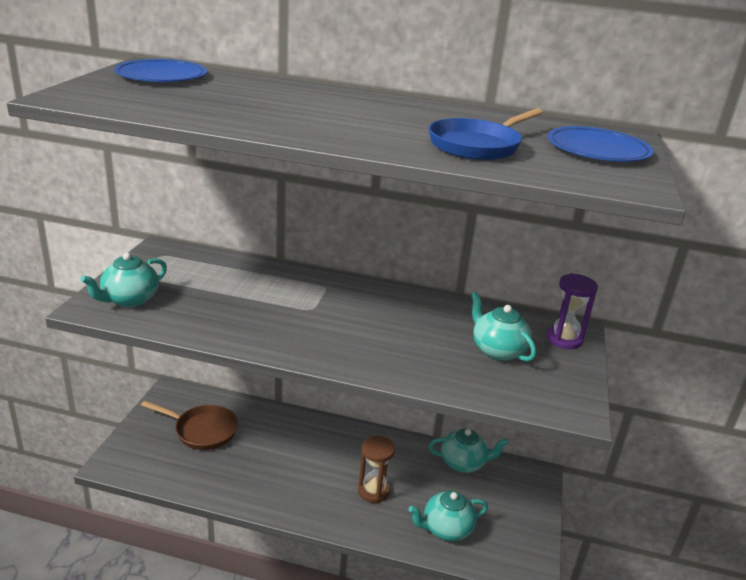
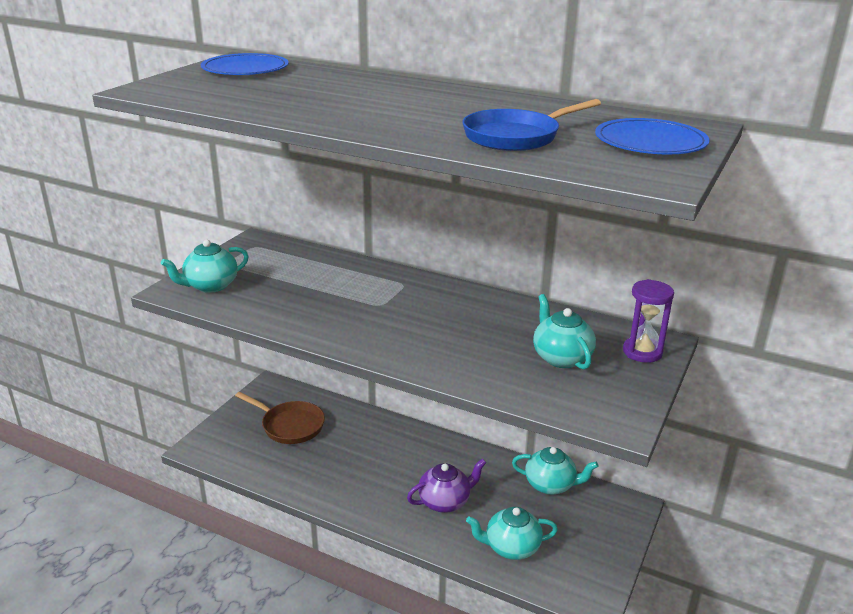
camera: 15 degrees right, 0 degrees up
brown hourglass [358,436,395,503] -> purple teapot [407,458,486,513]

